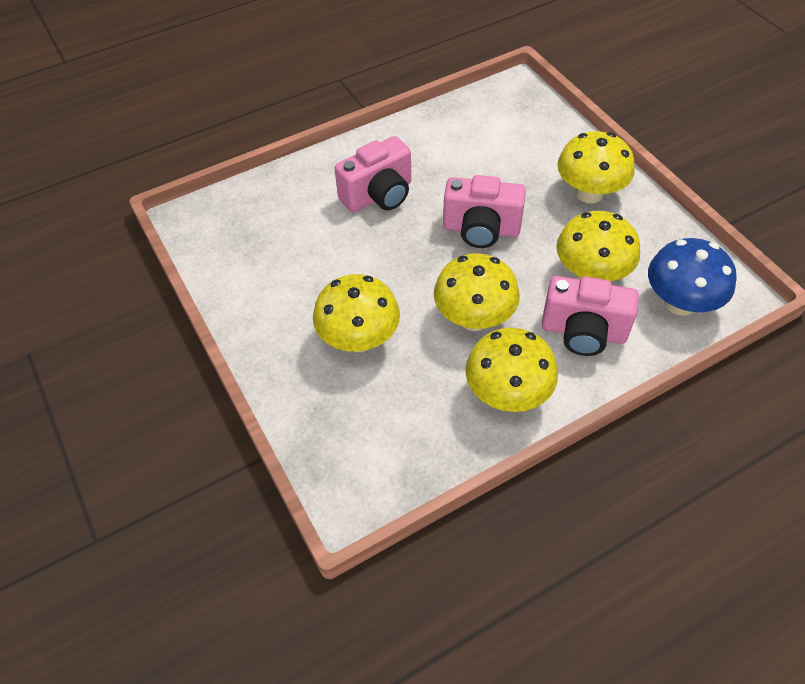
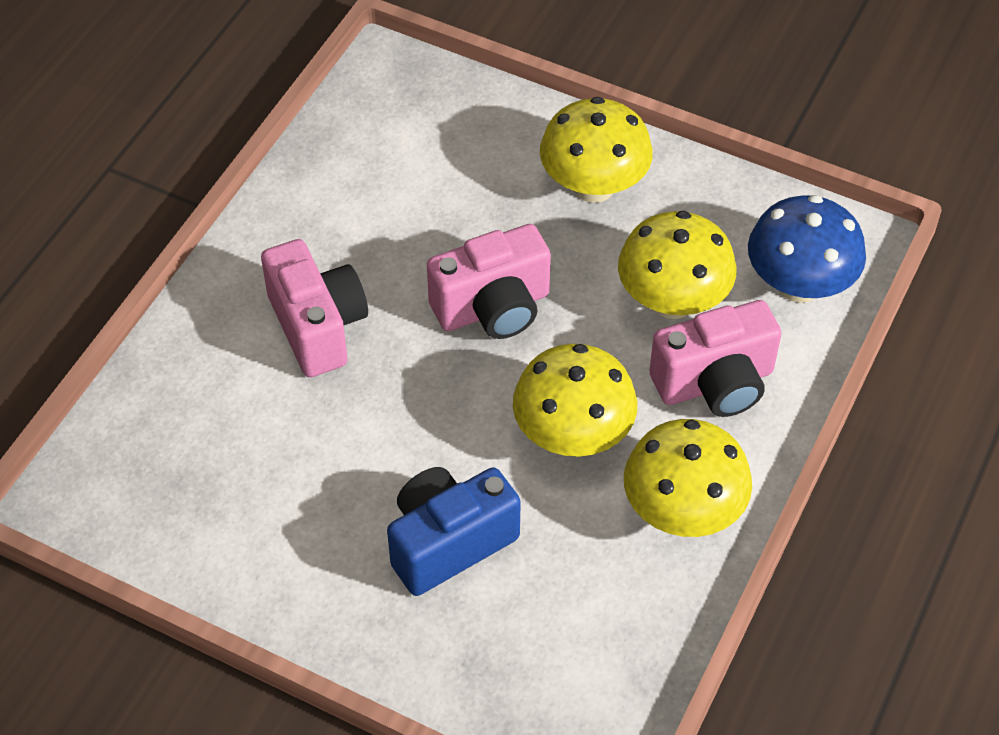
camera: 35 degrees left, 0 degrees up
yellow mushroom [313,274,400,352] -> blue camera [387,467,521,596]
pink camera [335,136,411,212] -> pink camera turned 45 degrees counterclockwise [261,239,368,377]

